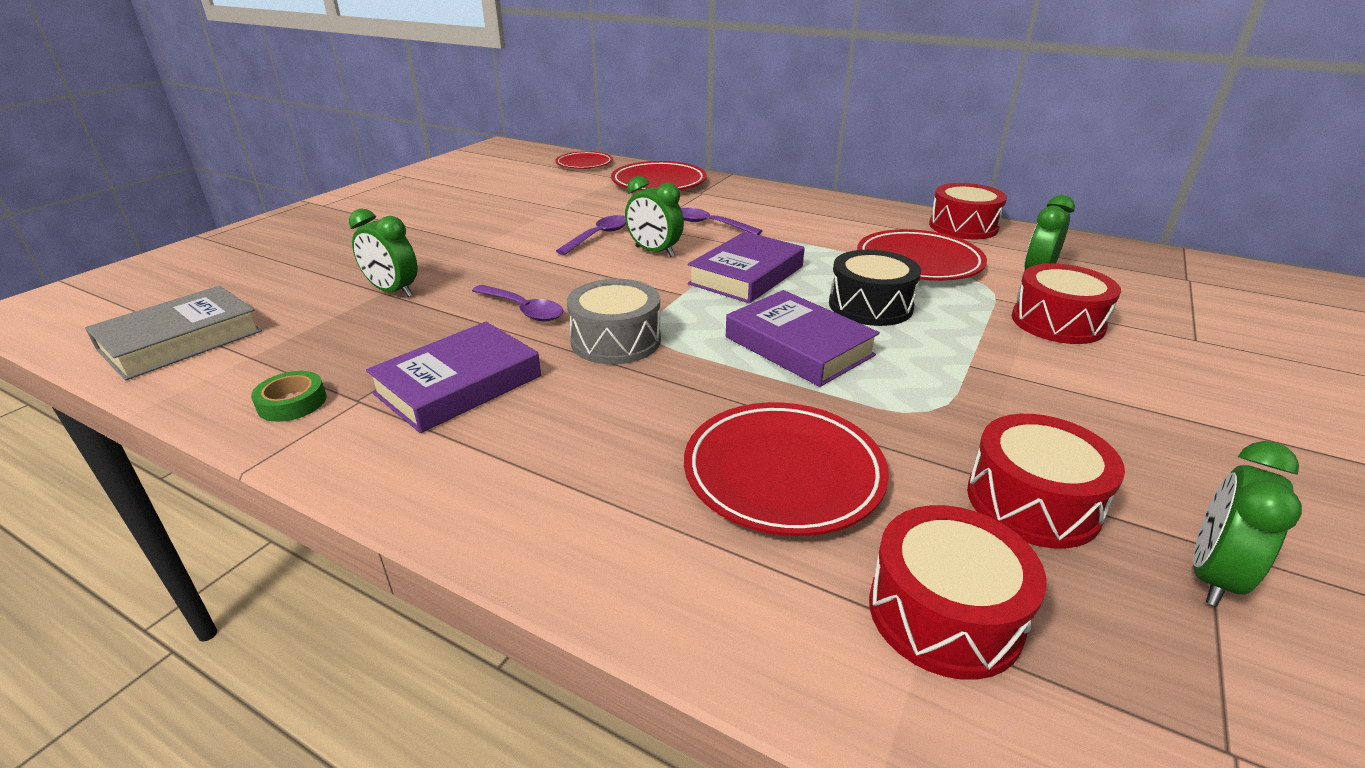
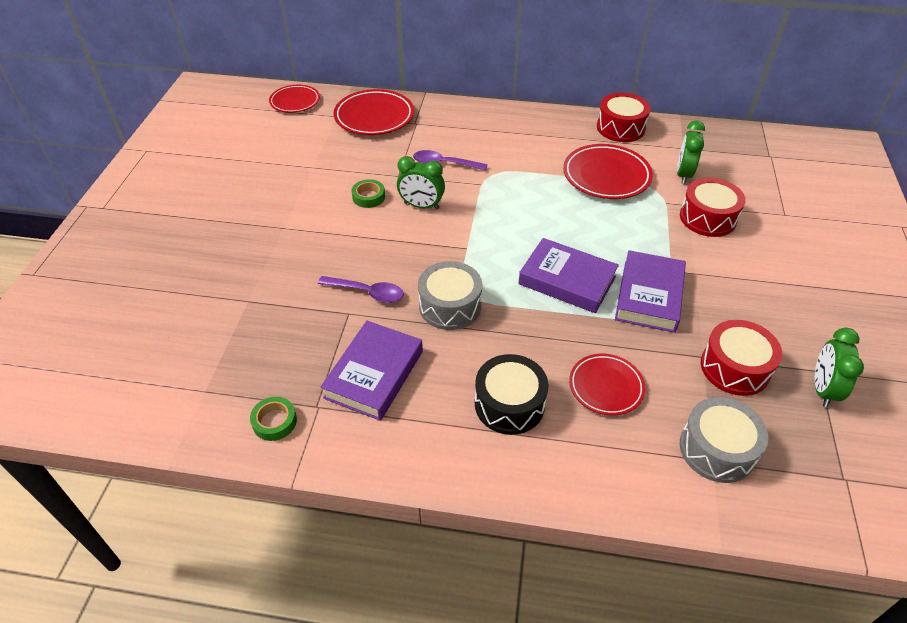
camera: 20 degrees left, 15 degrees up
grey book [85,286,262,380] -> none
green clock [349,209,417,297] -> none
purple spoon [556,215,626,255] -> green tape [351,179,385,208]
red plate [684,402,889,536] -> red plate [569,354,645,416], size x0.64
purple book [688,232,805,303] -> purple book moved to [615,250,686,333]
black drum [829,250,921,326] -> black drum moved to [475,354,549,435]
red drum [869,505,1047,680] -> grey drum [680,397,768,483]

